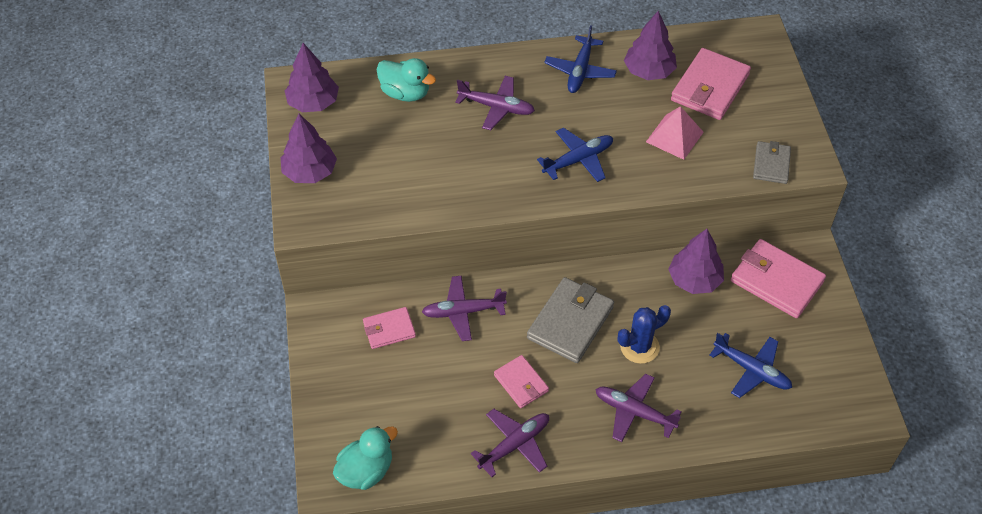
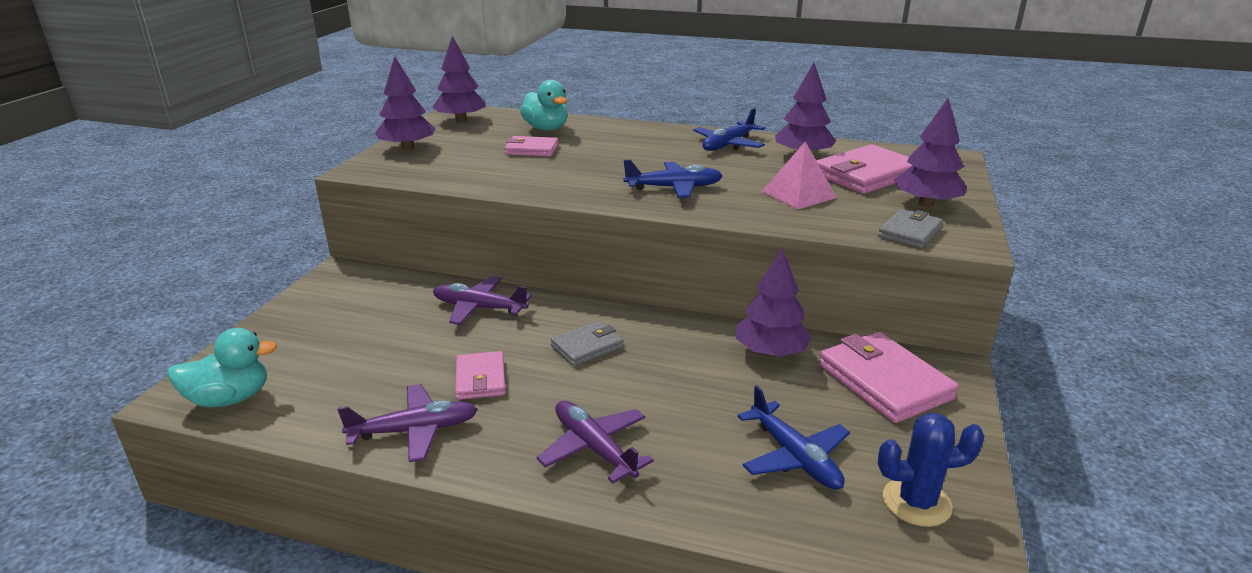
camera: 25 degrees right, 25 degrees down
pink wallet [363,307,416,349] -> pink wallet moved to [504,136,558,157]
purple plane [455,76,535,130] -> none
grey wallet [527,277,614,363] -> grey wallet [551,321,624,366], size x0.58
blue cactus [618,305,671,364] -> blue cactus moved to [878,413,985,527]
none -> purple tree [894,98,967,207]

